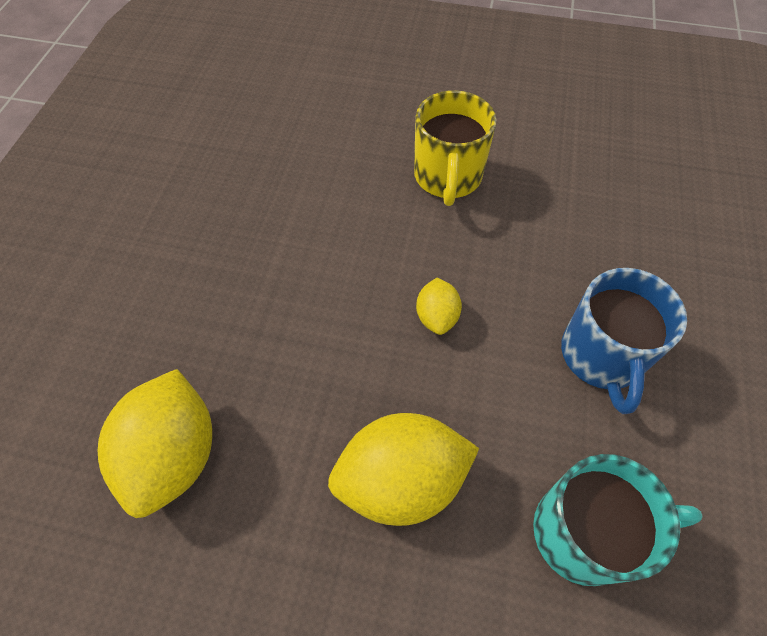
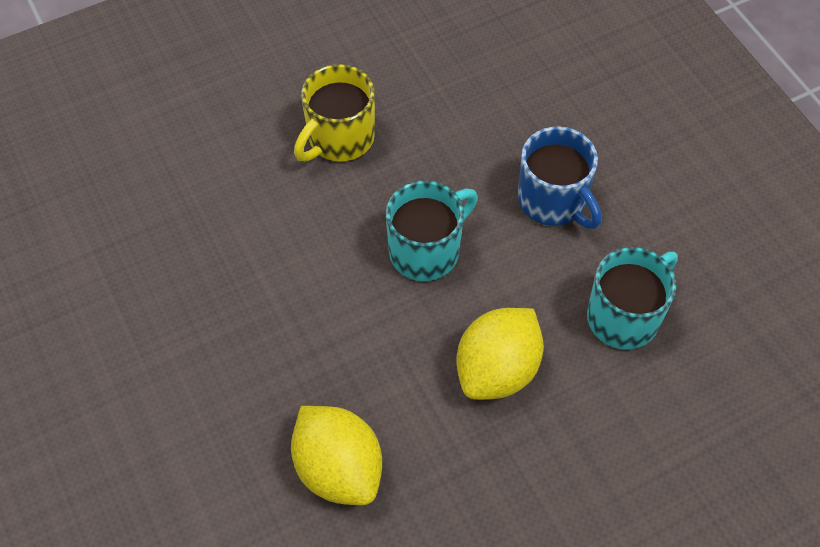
camera: 40 degrees left, 0 degrees up
yellow mug [414,90,497,206] -> yellow mug turned 75 degrees clockwise [294,64,375,162]
yellow lemon [416,278,462,335] -> turquoise mug [386,180,478,281]

